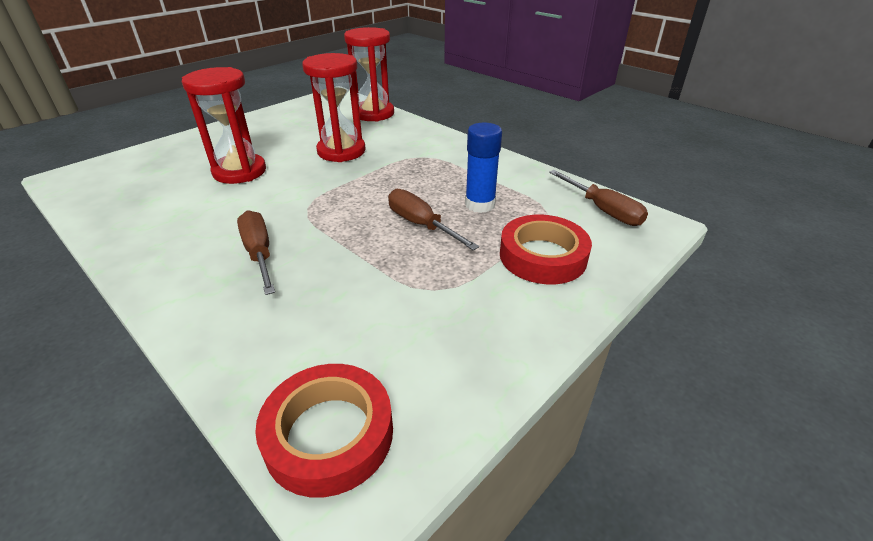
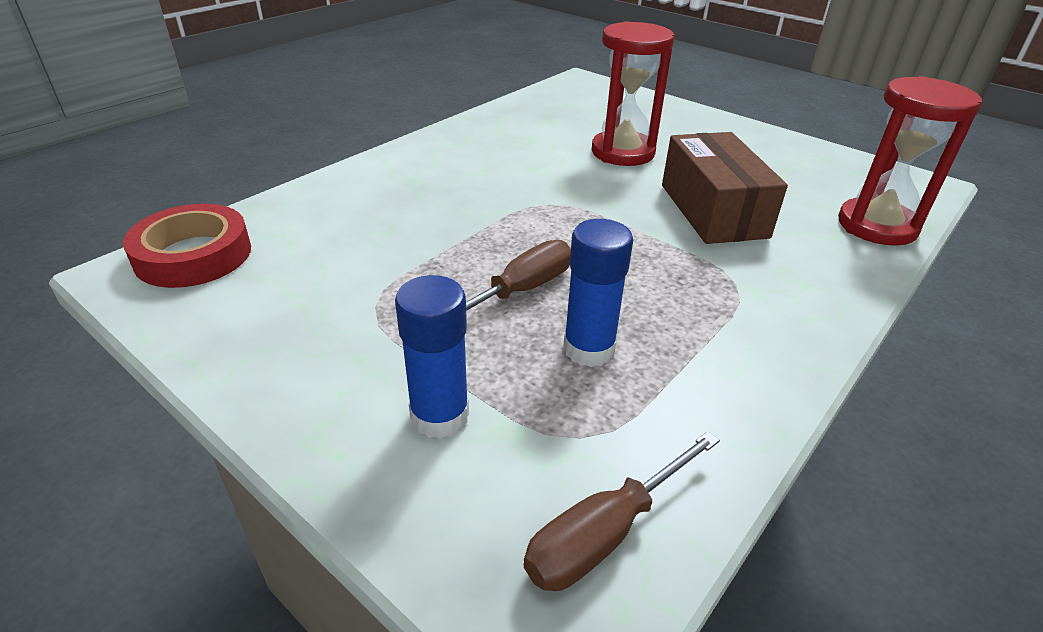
camera: 85 degrees right, 0 degrees up
brown screwdriver [237,210,275,295] -> none
red hourglass [302,53,366,162] -> brown box [662,132,788,244]
red tape [500,215,592,284] -> blue glue stick [395,275,469,439]

